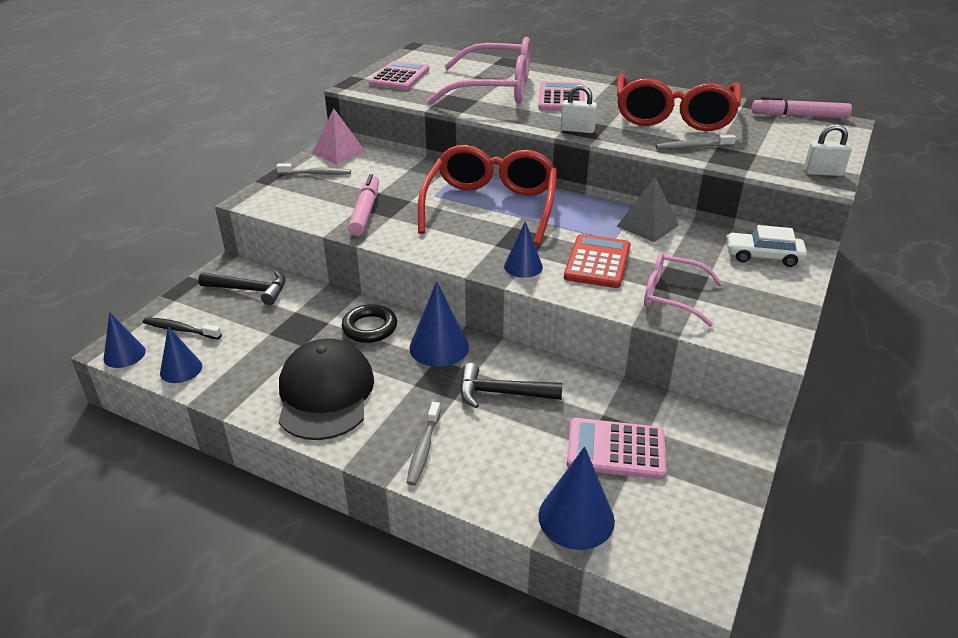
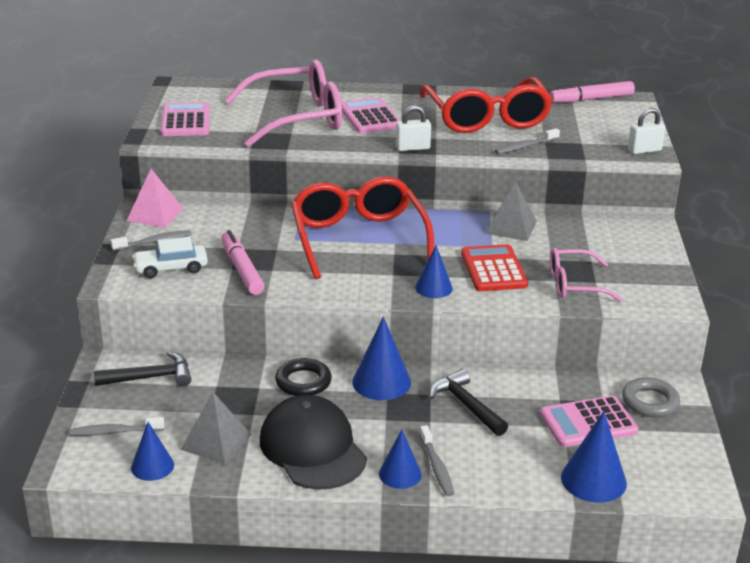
camera: 25 degrees left, 5 degrees down
blue cone [103,312,146,368] -> blue cone moved to [379,429,422,489]
black toothbrush [143,317,222,339] -> grey toothbrush [69,417,164,436]
black hammer [460,363,563,408] -> black hammer turned 75 degrees clockwise [430,369,508,436]
white car [726,225,807,267] -> white car moved to [132,237,208,278]
none -> grey pyramid [180,392,251,464]
none -> grey ring [622,377,680,417]

